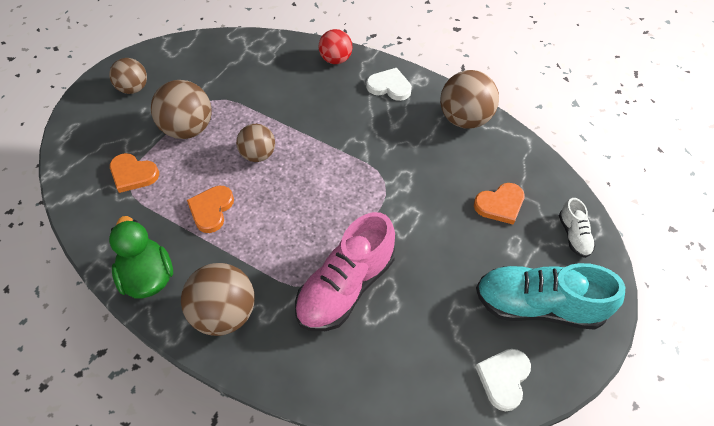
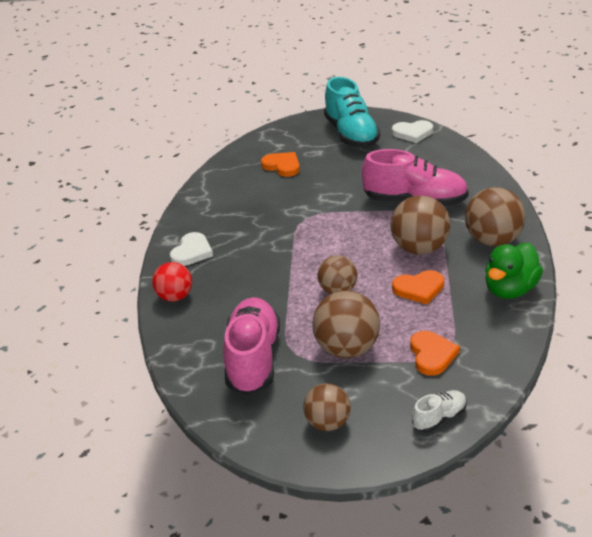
camera: 115 degrees left, 20 degrees down
white heart [366,68,412,101] -> white heart turned 150 degrees counterclockwise [170,232,213,266]
brown ball [440,70,499,129] -> brown ball moved to [391,195,450,255]
white shoe [559,198,595,258] -> white shoe moved to [412,390,467,433]
none -> pink shoe [223,297,280,395]

